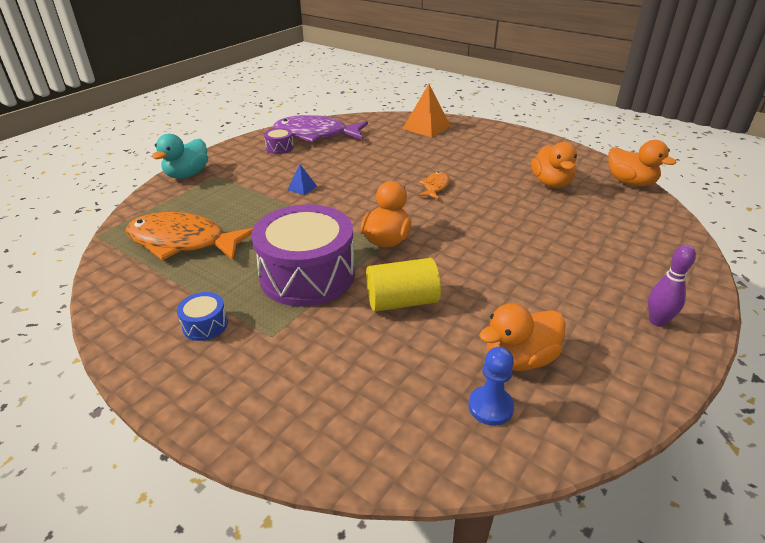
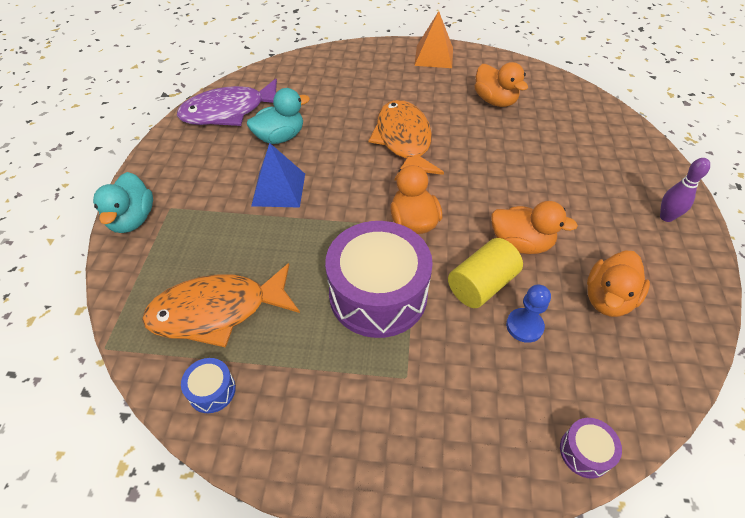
camera: 30 degrees left, 15 degrees up
blue drum [177,292,228,341] -> blue drum moved to [181,358,236,413]
purple drum [264,128,294,154] -> purple drum moved to [560,418,622,479]
blue pyramid [287,164,317,195] -> blue pyramid [251,143,305,208], size x2.00
orange pyramid [403,84,451,137] -> orange pyramid moved to [414,11,453,68]
orange fish [418,172,450,199] -> orange fish [368,100,444,180], size x2.17
blue pawn [468,347,514,426] -> blue pawn moved to [506,285,551,343]
orange duck [608,140,676,187] -> orange duck moved to [491,201,578,254]
none -> turquoise duck [247,88,310,144]

